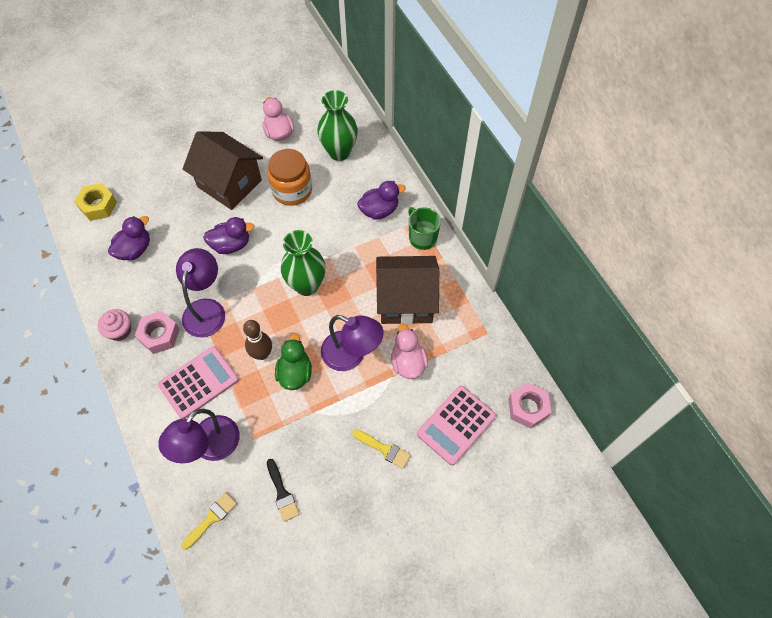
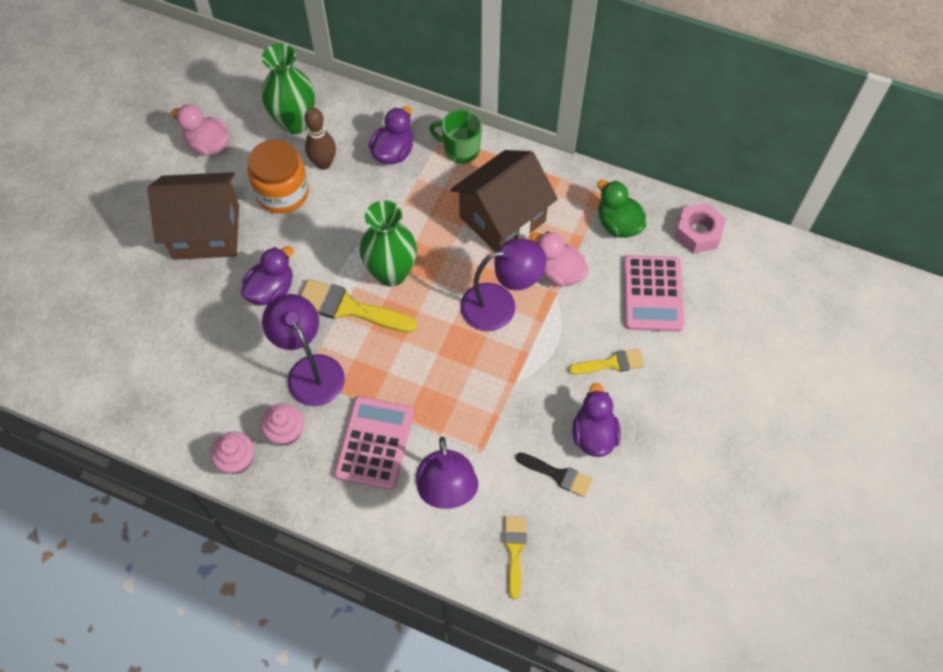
camera: 40 degrees left, 0 degrees up
yellow nut [74,183,117,221] -> none
purple duck [108,216,150,260] -> purple duck moved to [573,383,620,457]
pink nut [135,311,180,354] -> pink cupcake [261,403,304,445]
brown bowling pin [243,320,272,360] -> brown bowling pin moved to [304,108,336,170]
green duck [275,333,312,390] -> green duck moved to [597,180,646,238]
none -> yellow brush [300,279,418,333]

